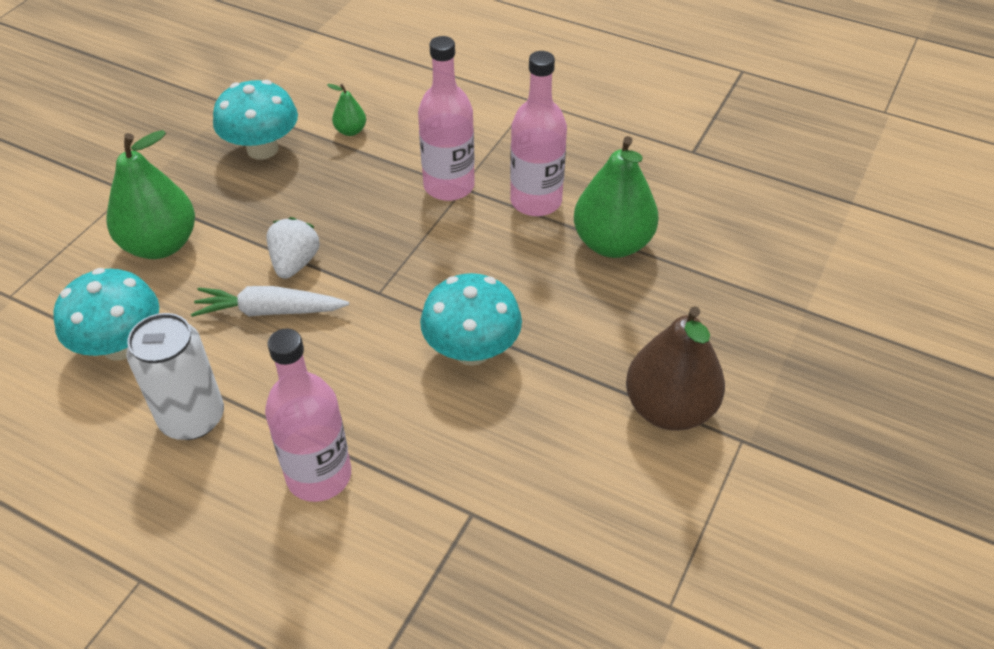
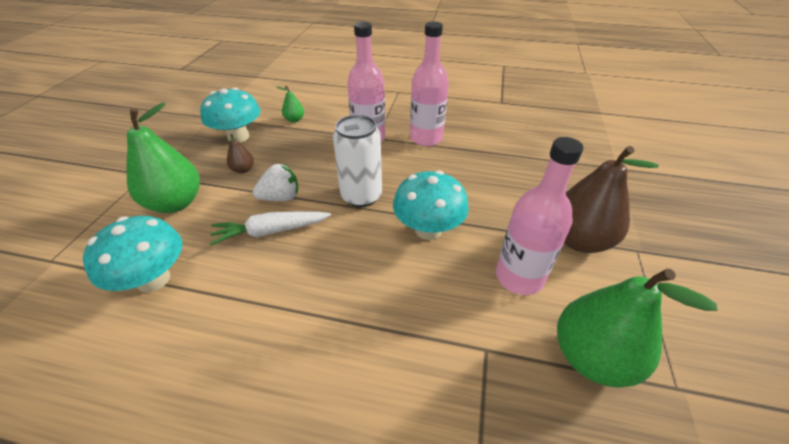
camera: 15 degrees left, 5 degrees down
white can [126,313,224,440] -> white can moved to [333,115,382,207]
pink bottle [265,329,351,502] -> pink bottle moved to [496,137,583,295]
white strawberry [267,217,320,279] -> white strawberry turned 75 degrees clockwise [253,164,298,201]
green pear [574,136,659,258] -> green pear moved to [557,269,717,388]
none -> brown pear [227,134,254,173]

